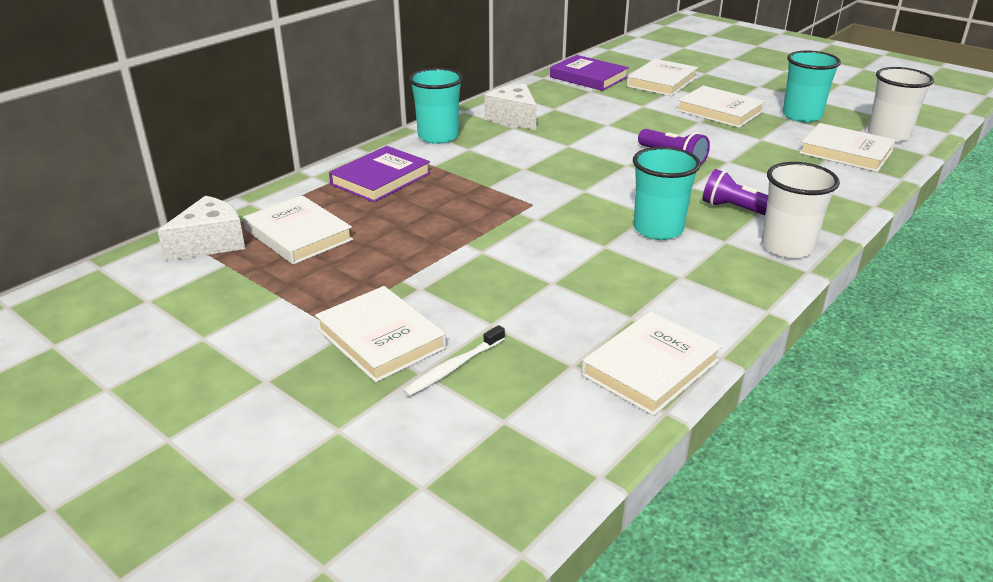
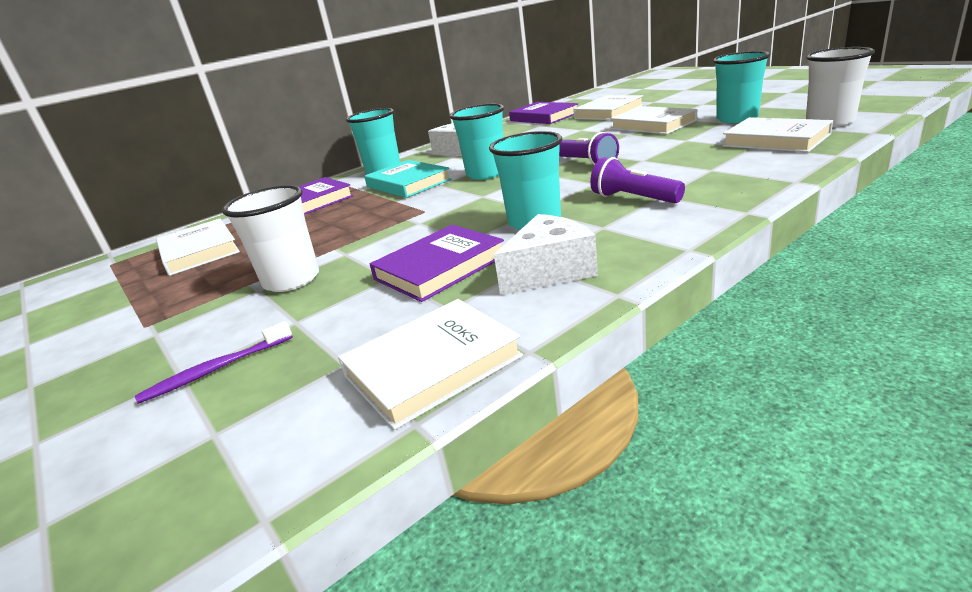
camera: 15 degrees right, 5 degrees down
white cheese [158,195,245,261] -> white cheese moved to [494,214,598,295]
white book [315,286,447,383] -> none
white toothbrush [403,325,505,397] -> purple toothbrush [135,321,293,404]
white cup [762,162,840,259] -> white cup moved to [222,185,319,292]
none -> turquoise book [364,160,452,198]
none -> purple book [369,225,504,302]
none -> turquoise cup [450,104,504,180]

